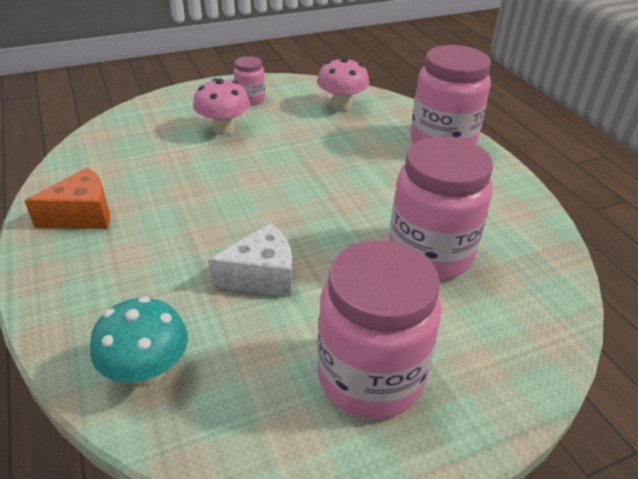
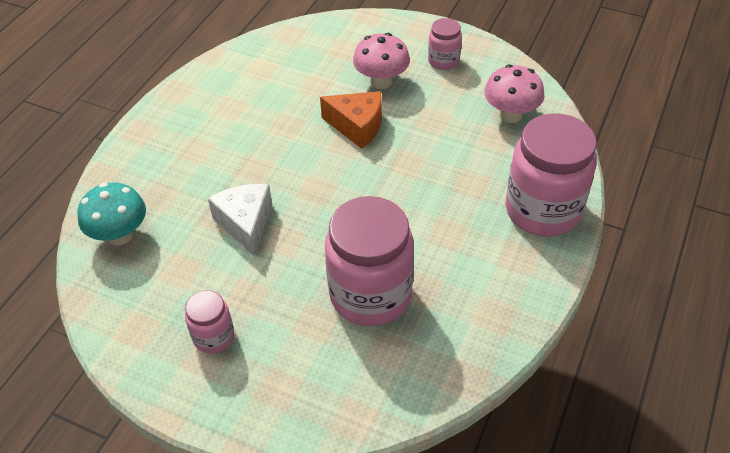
camera: 50 degrees right, 10 degrees up
orange cheese [24,168,110,229] -> orange cheese moved to [320,91,382,149]
white cheese [208,223,293,297] -> white cheese turned 135 degrees counterclockwise [208,184,272,256]
pink jar [317,240,442,419] -> pink jar [185,290,234,353], size x0.49

